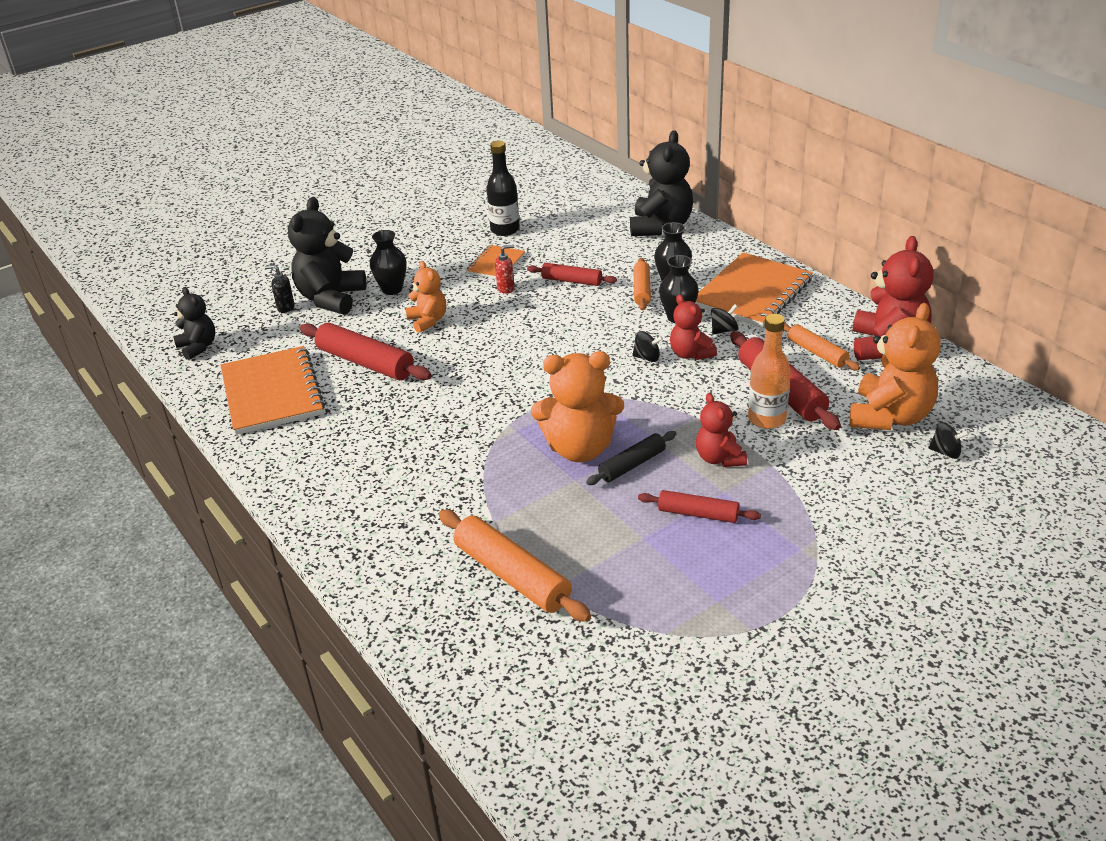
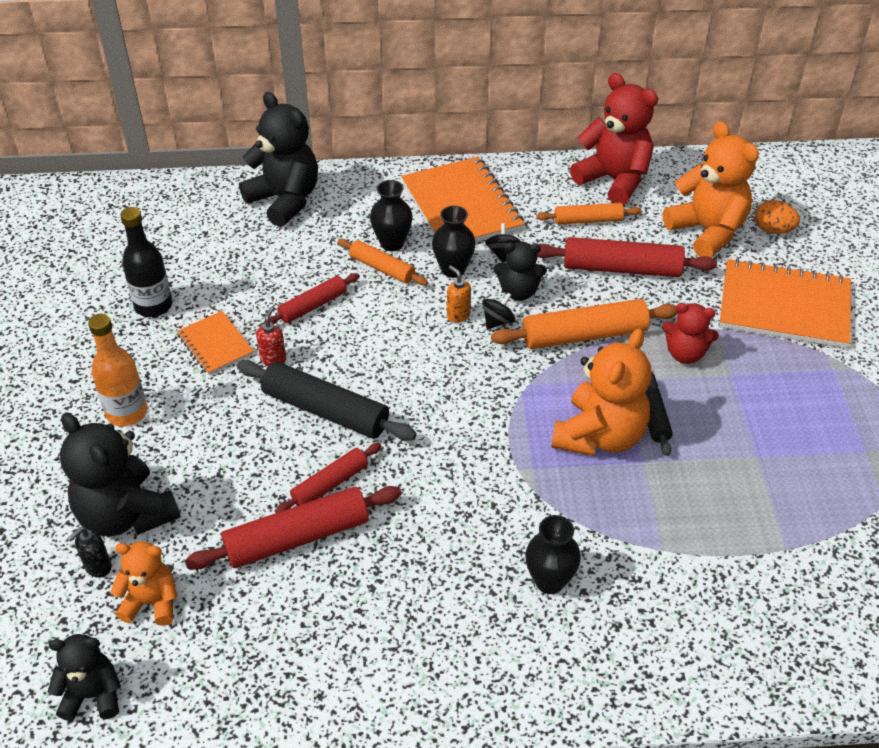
camera: 60 degrees left, 10 degrees up
orange notebook [221,346,325,435] -> orange notebook moved to [719,258,851,348]
black vase [370,230,406,295] -> black vase moved to [525,515,581,594]
orange teddy bear [405,261,446,333] -> orange teddy bear moved to [110,542,178,626]
orange rolling pin [439,510,591,622] -> orange rolling pin moved to [491,299,678,349]
red rolling pin [638,490,761,523] -> red rolling pin moved to [275,443,381,513]
red teddy bear [670,295,717,360] -> black teddy bear [494,242,547,301]
orange bottle [748,314,791,429] -> orange bottle moved to [88,314,147,427]
black spinning top [929,422,969,459] -> orange egg [755,200,800,234]
none -> black rolling pin [237,360,417,441]
none -> orange soap dispenser [447,265,471,323]

